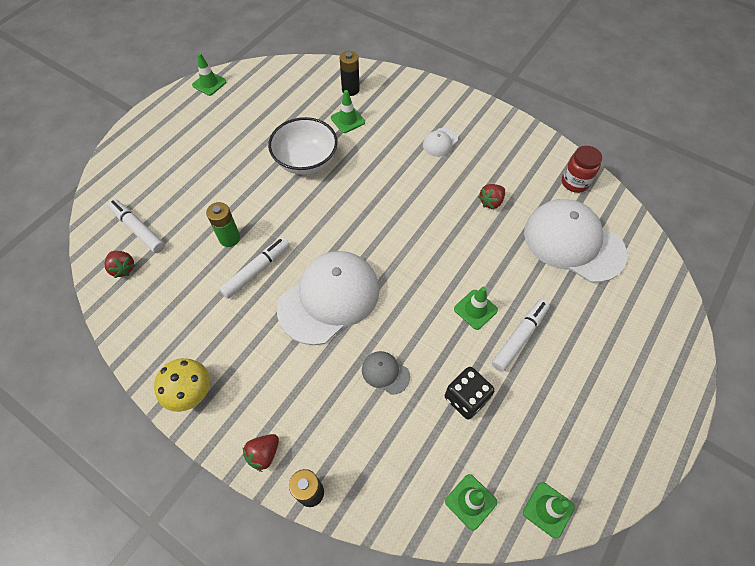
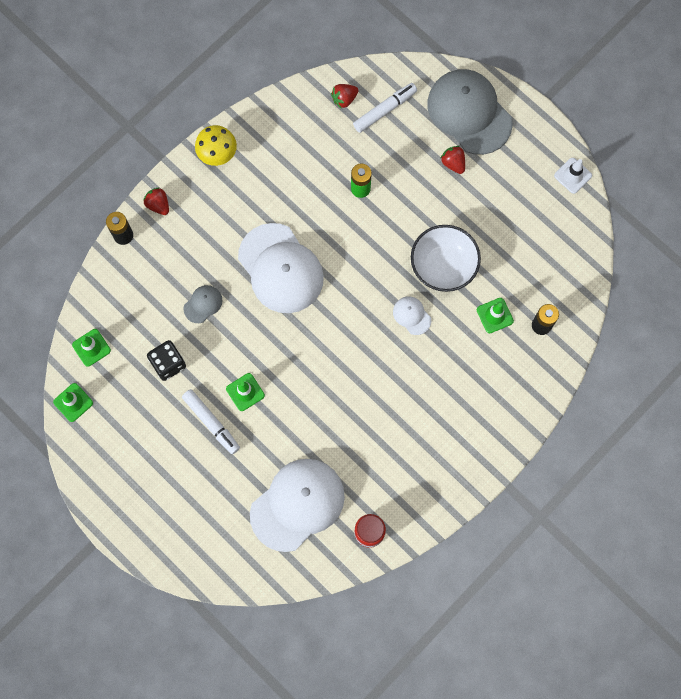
camera: 100 degrees right, 15 degrees up
green traffic cone [192,53,226,96] -> white traffic cone [554,158,592,194]
white marker [219,237,290,299] -> none
white cap [423,128,458,157] -> white cap moved to [393,296,431,335]
red strawberry [478,184,505,209] -> red strawberry moved to [441,146,465,174]
none -> grey cap [427,69,513,155]

